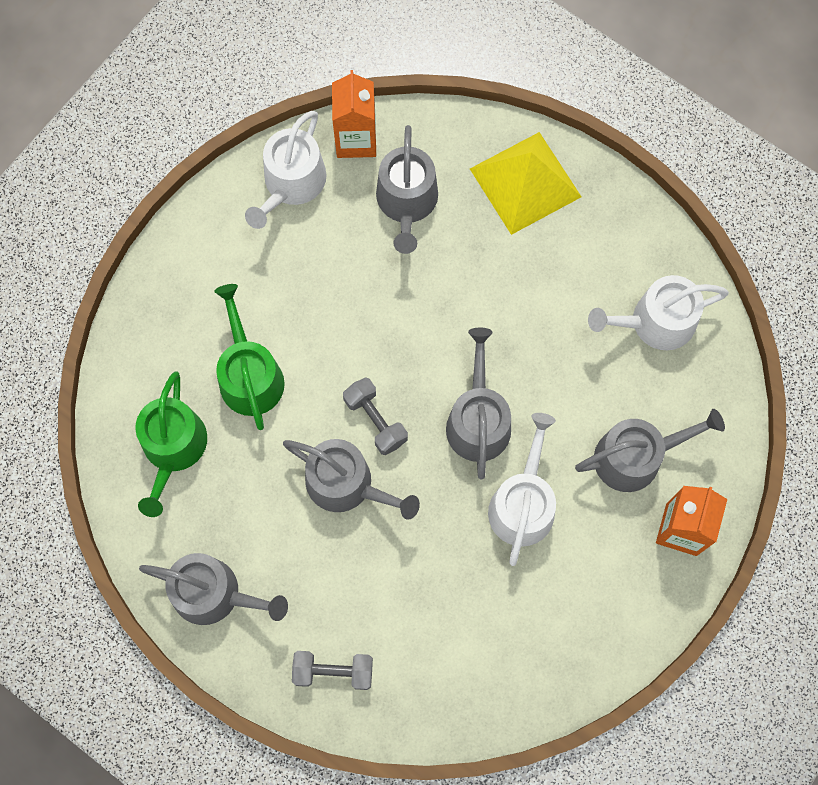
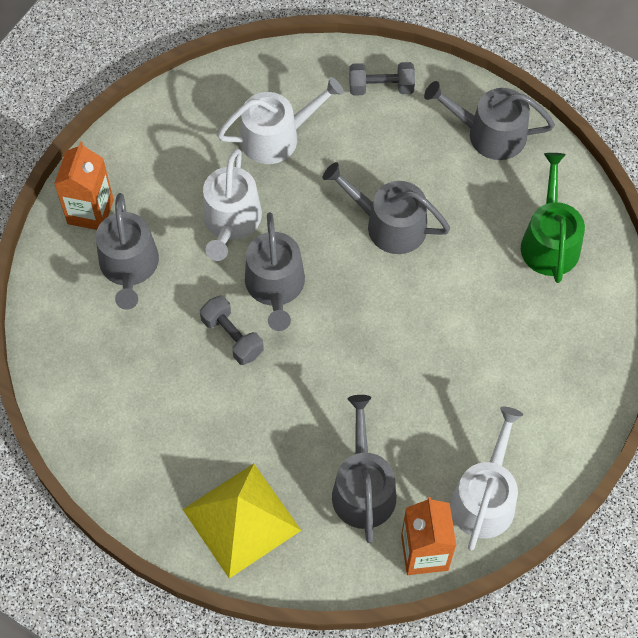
camera: 175 degrees right, 10 degrees down
green watering can [214,284,285,430] -> none
grey dumbbell [343,377,408,455] -> grey dumbbell moved to [200,296,264,365]
grey watering can [575,409,725,492] -> grey watering can turned 75 degrees counterclockwise [96,193,159,310]
white watering can [588,275,729,350] -> white watering can moved to [217,77,344,164]

